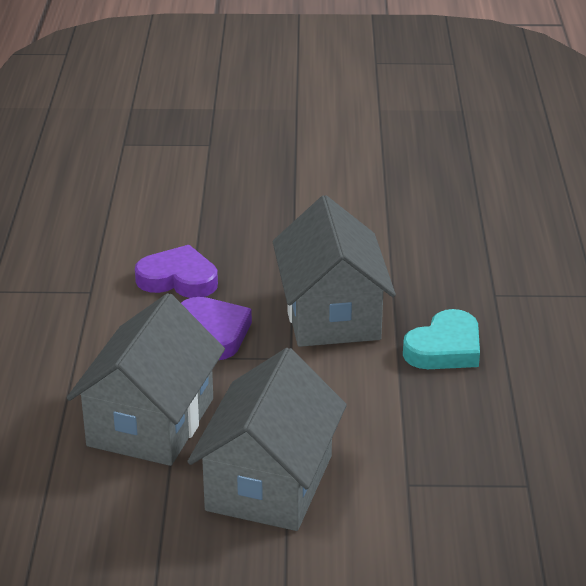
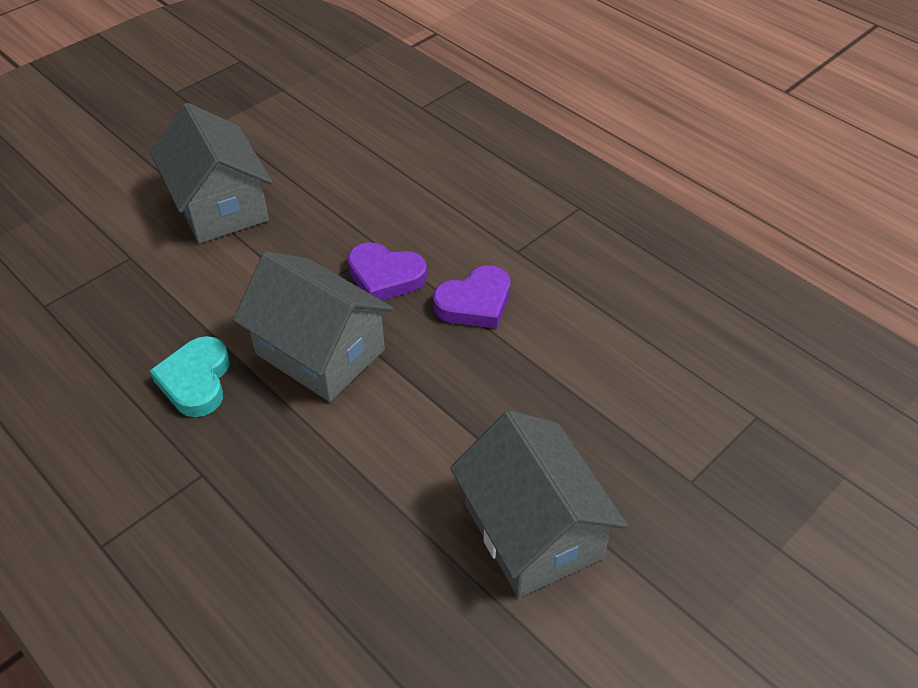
camera: 135 degrees right, 15 degrees up
grey house [67,293,225,466] -> grey house moved to [450,410,628,598]

